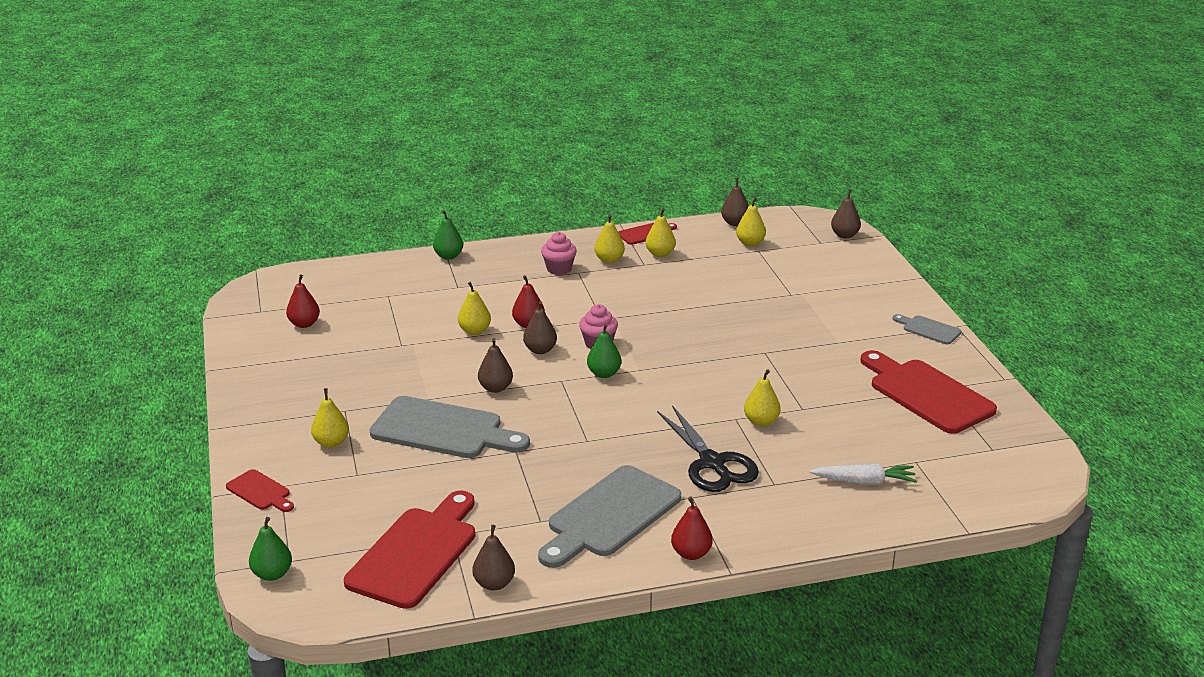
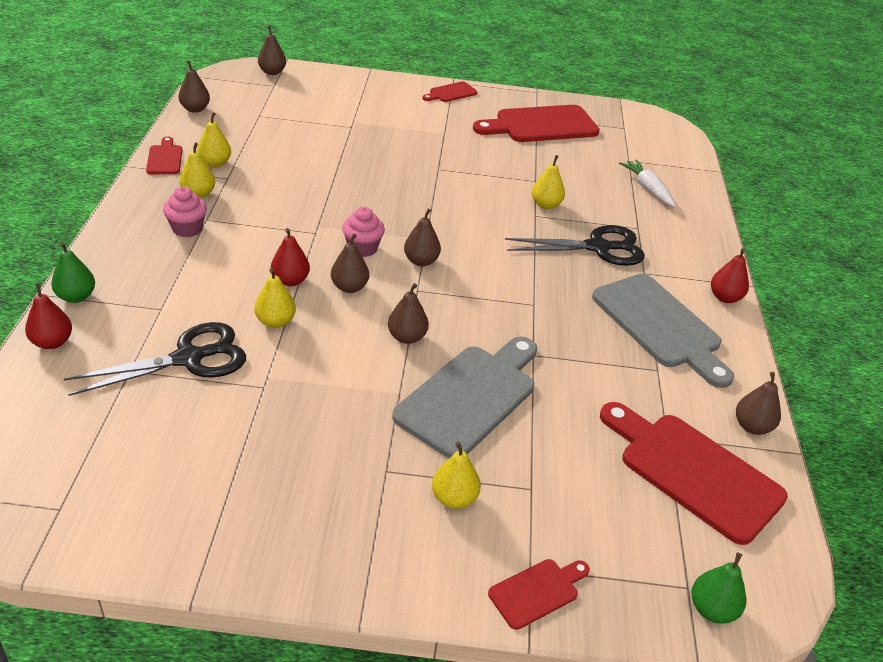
camera: 75 degrees left, 10 degrees up
red pear [286,274,320,328] -> red pear moved to [25,283,72,349]
green pear [587,324,621,378] -> brown pear [404,209,441,266]
yellow pear [736,197,766,246] -> none
white carrot [810,464,917,484] -> white carrot turned 45 degrees counterclockwise [619,159,676,207]
grey cutting board [892,314,961,344] -> red cutting board [422,81,478,102]
none -> black scissors [64,322,246,396]

